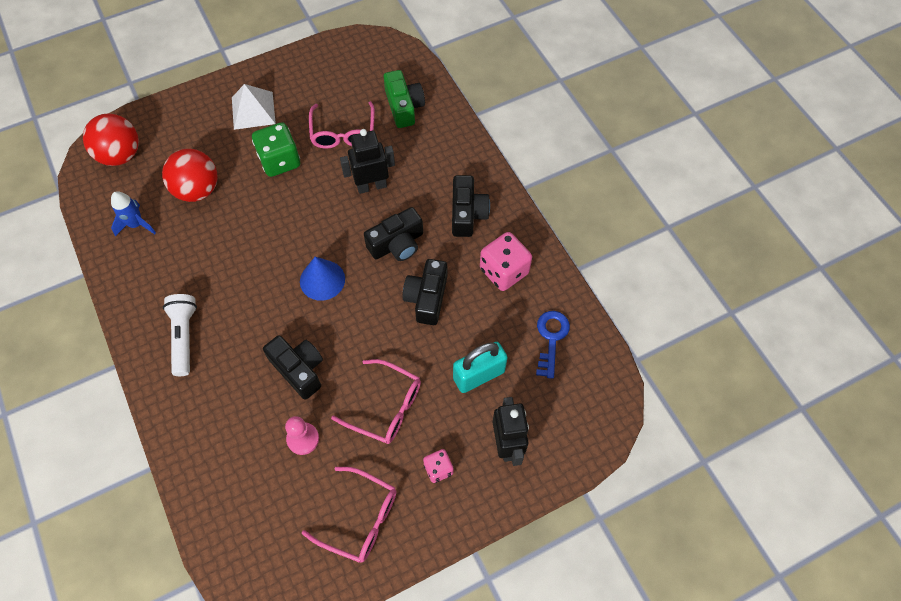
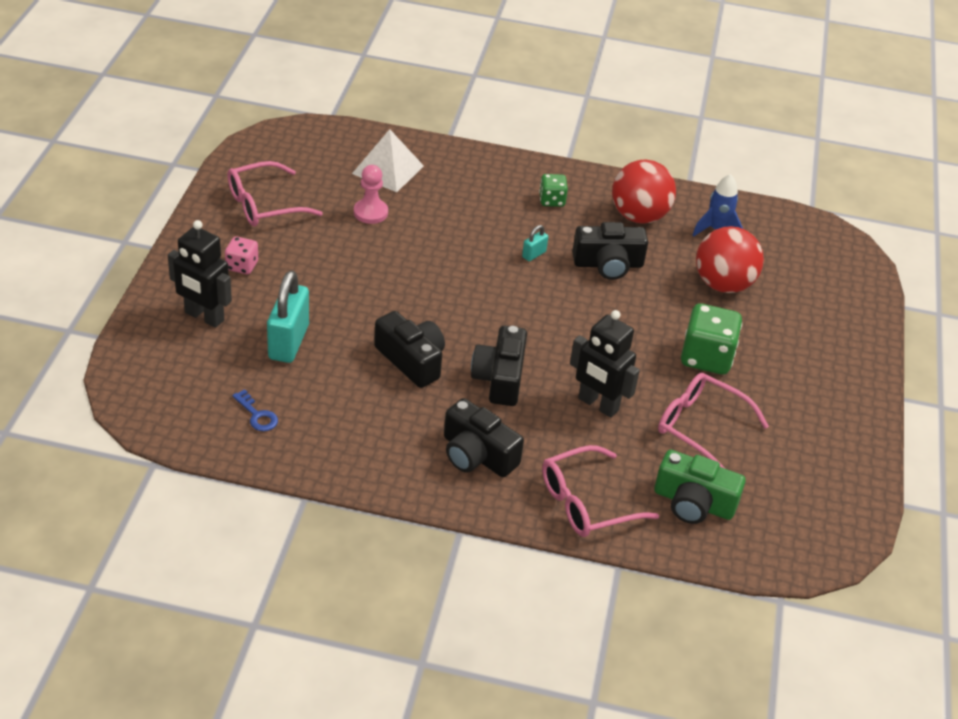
camera: 125 degrees right, 20 degrees down
red ball [83,113,139,166] -> red ball moved to [612,159,676,224]
white flashlight [163,294,197,376] -> green dice [539,174,568,207]
white pyramid [232,84,276,130] -> white pyramid moved to [352,129,424,192]
black camera [263,335,323,400] -> black camera moved to [572,222,648,280]
blue cone [300,257,345,301] -> none
pink glasses [331,359,421,444] -> pink glasses moved to [542,445,659,537]
black robot [340,129,395,194] -> black robot turned 105 degrees clockwise [570,310,640,418]
pink dice [480,232,532,291] -> none
blue key [536,311,570,379] -> blue key [232,389,278,431], size x0.64
none -> turquoise padlock [522,225,548,261]

